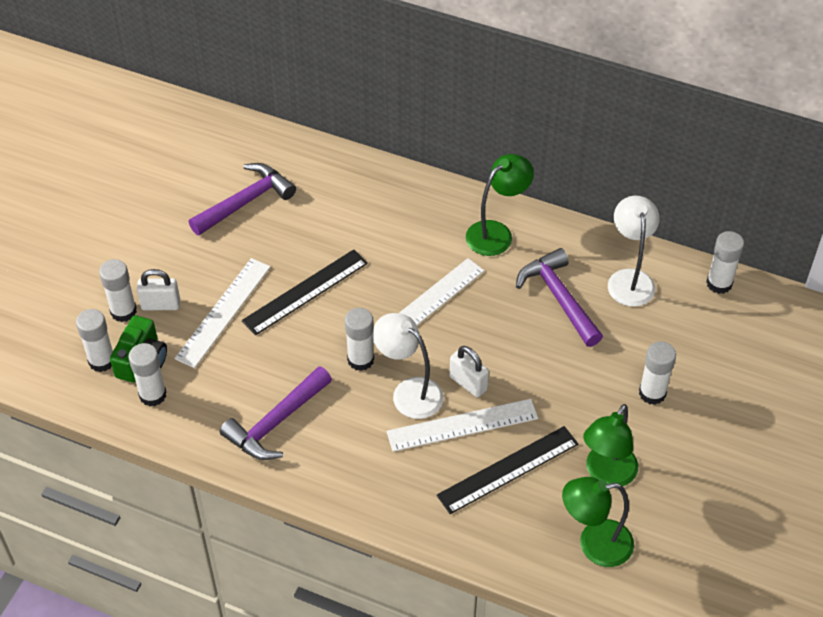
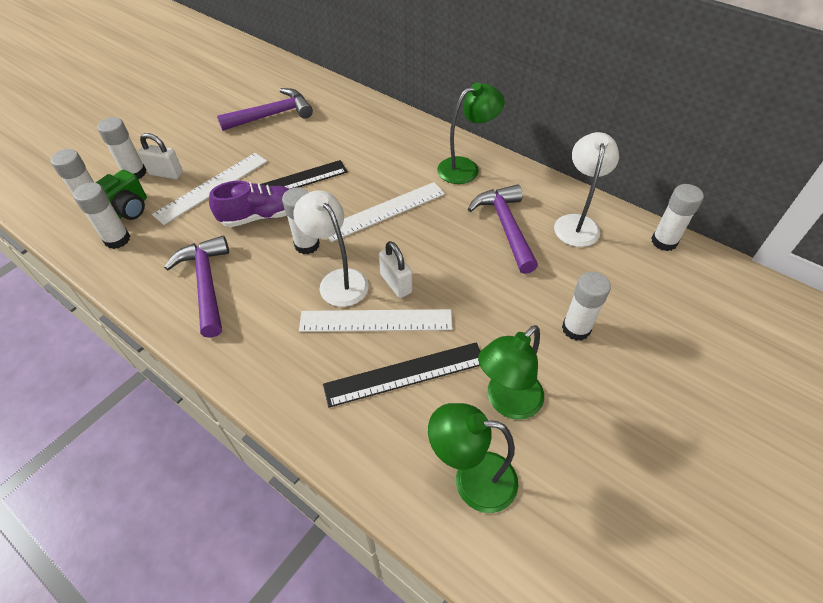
camera: 15 degrees right, 0 degrees up
purple hammer [220,366,332,460] -> purple hammer turned 105 degrees clockwise [164,236,229,338]
none -> purple shoe [209,181,289,227]

